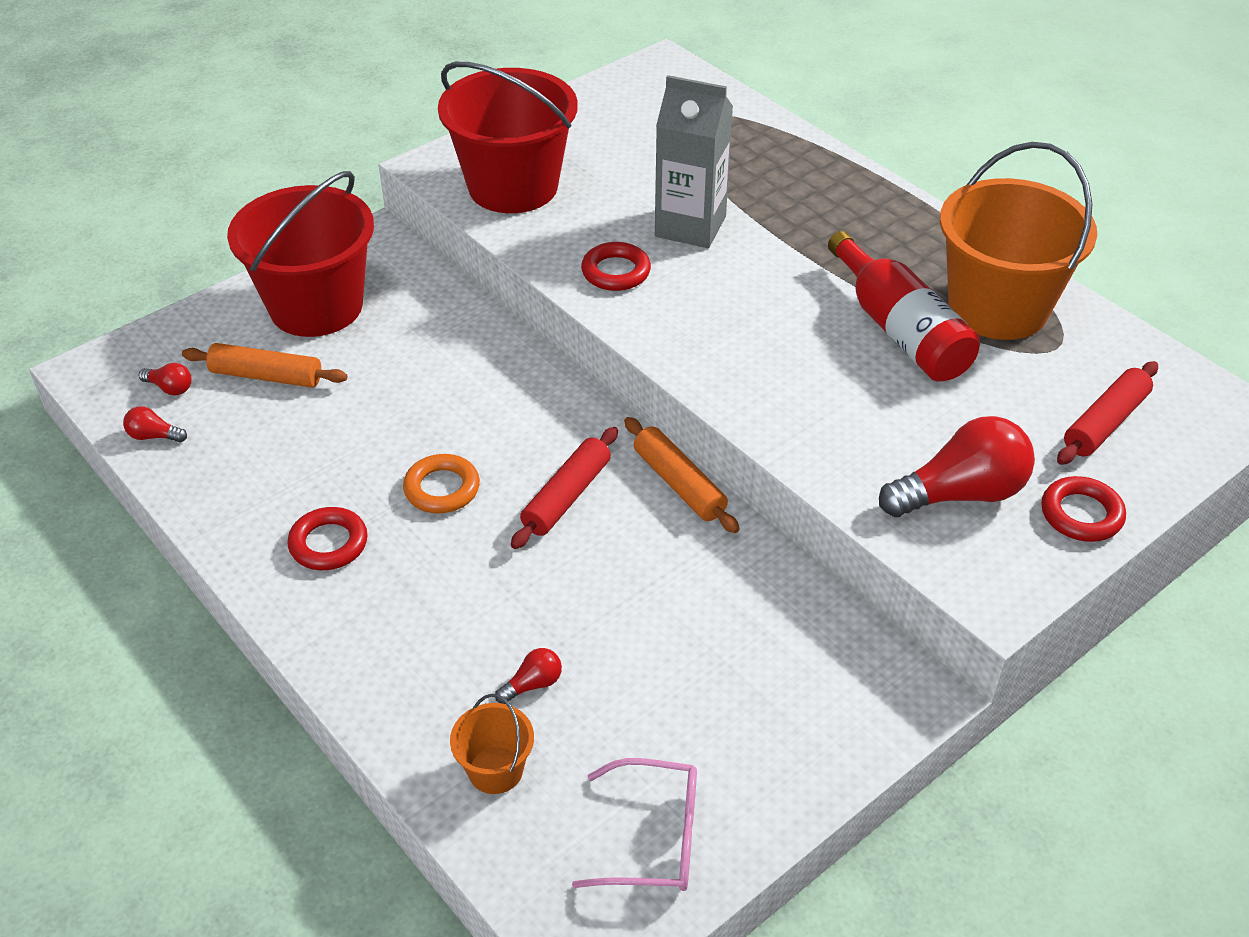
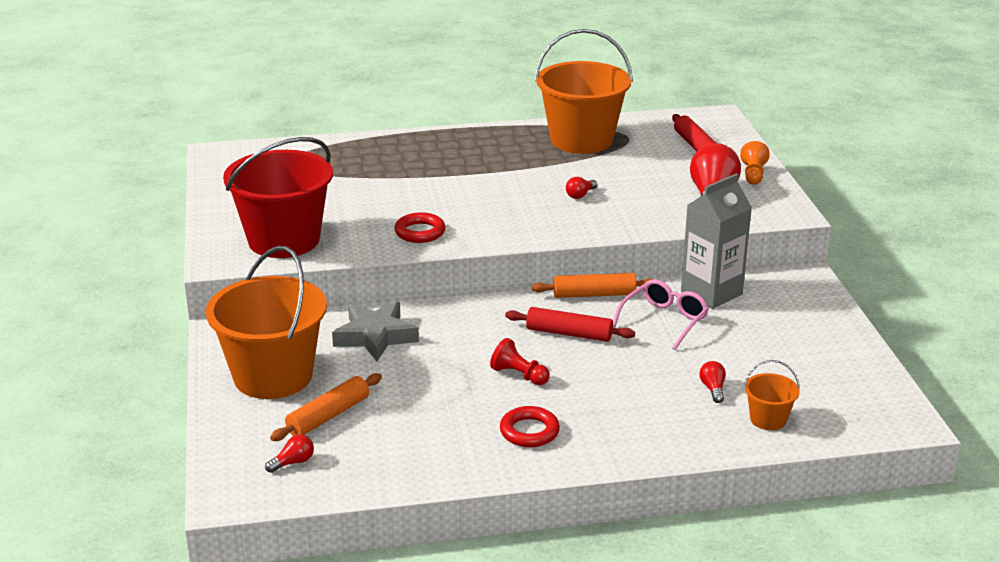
camera: 60 degrees left, 15 degrees down
red light bulb [123,406,187,443] -> red light bulb moved to [566,177,597,199]
red bucket [227,171,374,337] -> orange bucket [206,246,327,399]
orange ring [403,454,480,513] -> red pawn [490,338,550,385]
red rolling pin [511,427,618,549] -> red rolling pin turned 45 degrees counterclockwise [505,307,635,342]
pink glasses [572,758,697,891] -> pink glasses moved to [613,279,709,350]
grey carton [655,75,733,248] -> grey carton moved to [681,173,752,309]
red bottle [828,231,980,382] -> none
red ring [1041,476,1126,542] -> orange pawn [740,141,770,185]
none -> grey star [332,302,419,361]

